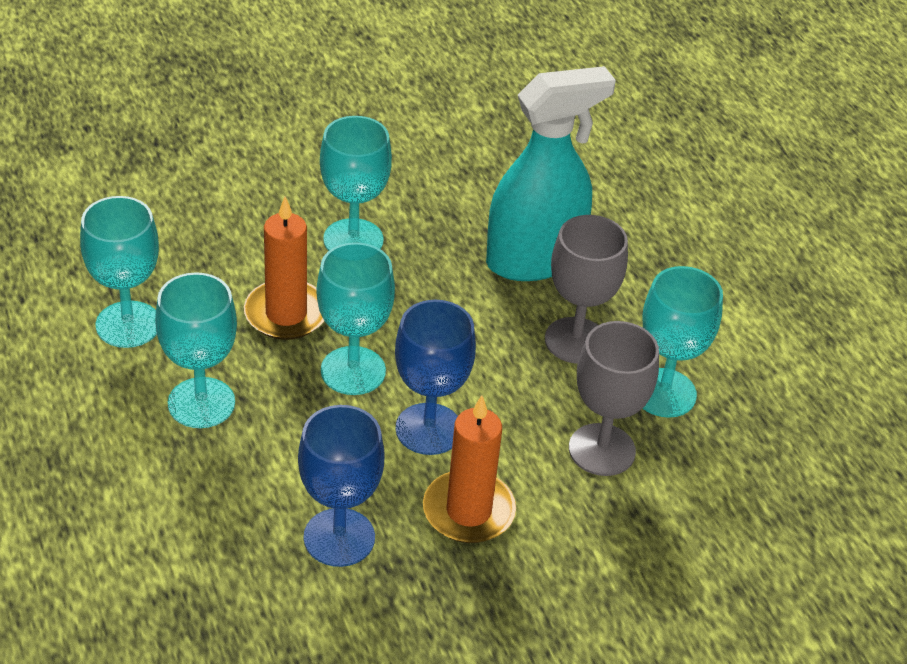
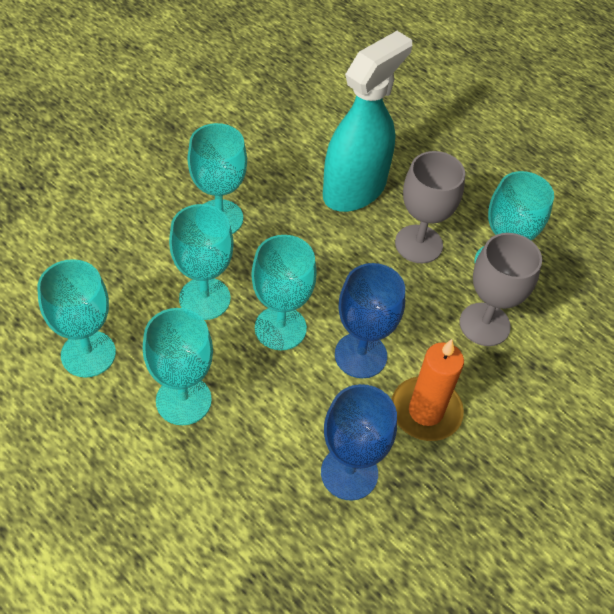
camera: 25 degrees left, 10 degrees up
orange candle [244,196,324,340] -> turquoise goblet [169,204,234,320]

